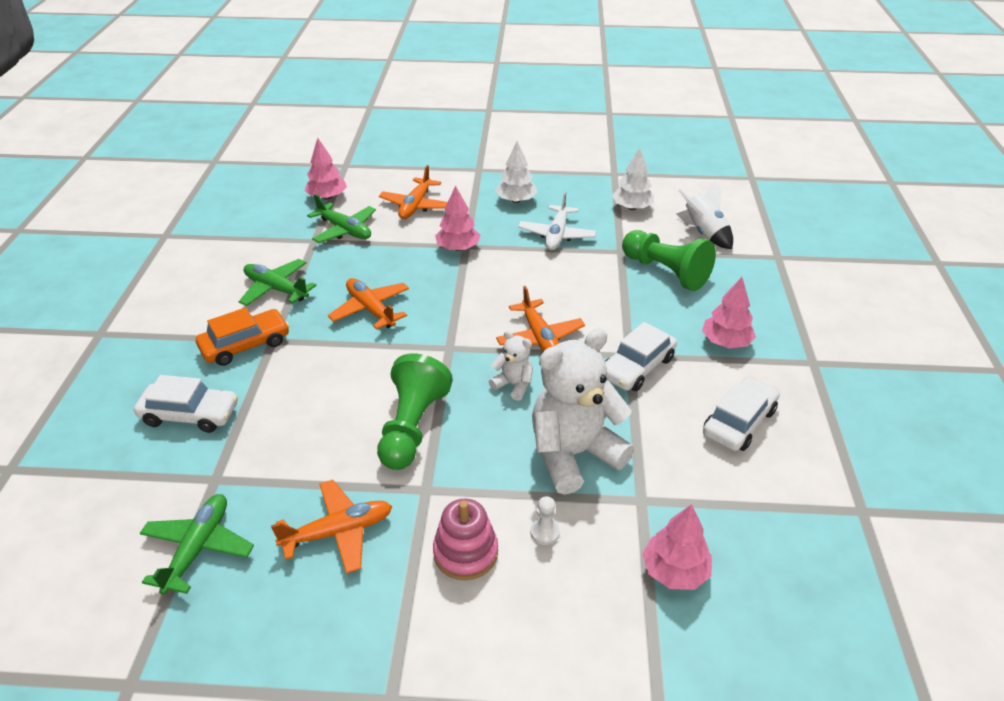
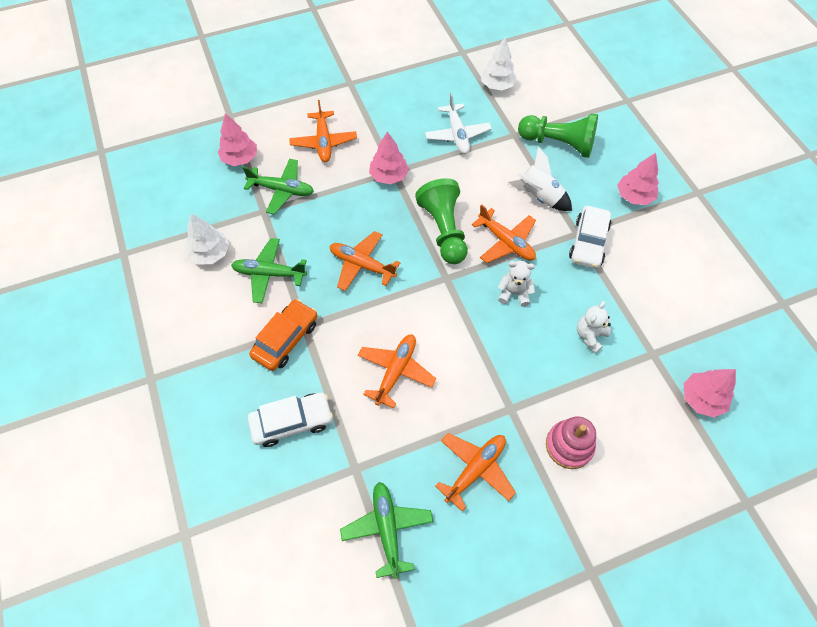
camera: 25 degrees left, 20 degrees up
green pawn [377,354,453,470] -> green pawn moved to [415,178,467,264]
white tree [495,141,537,203] -> white tree moved to [186,214,229,265]
white pawn [530,496,560,545] -> none
white teddy bear [532,328,634,495] -> white teddy bear [577,301,611,354], size x0.47
white rocket [676,179,733,249] -> white rocket moved to [508,147,572,211]
white car [703,376,780,451] -> none
none -> orange plane [358,335,436,408]

